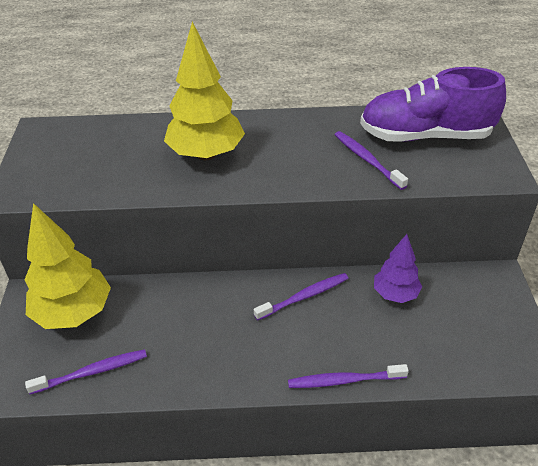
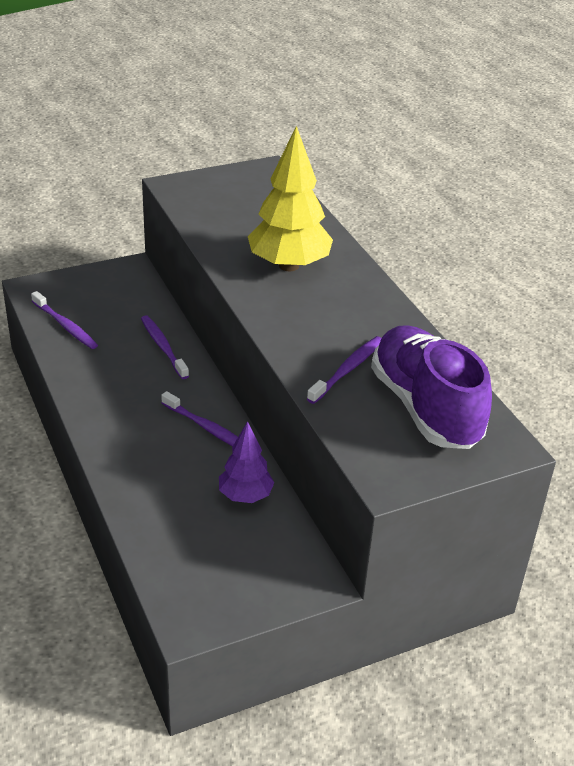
camera: 65 degrees right, 5 degrees down
yellow tree [25,203,111,329] -> none
purple toothbrush [288,364,409,388] -> purple toothbrush moved to [141,315,189,379]

